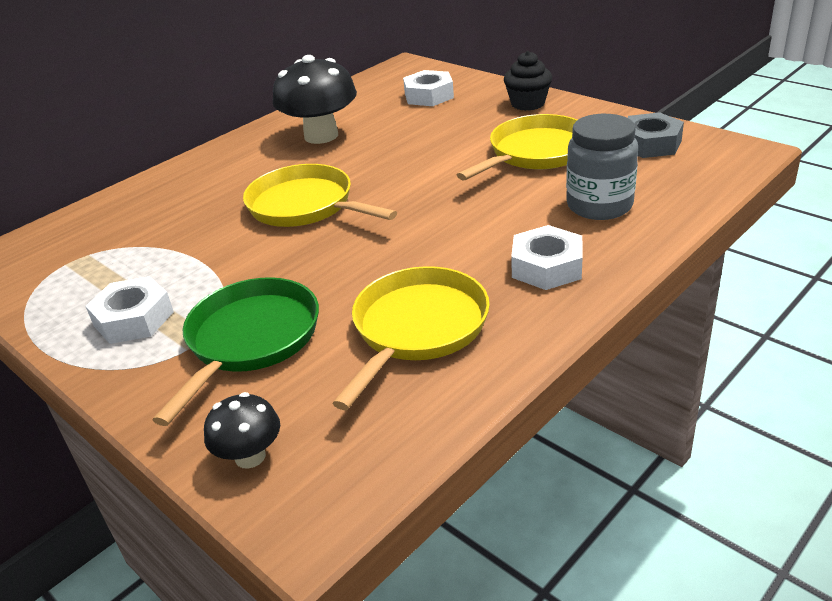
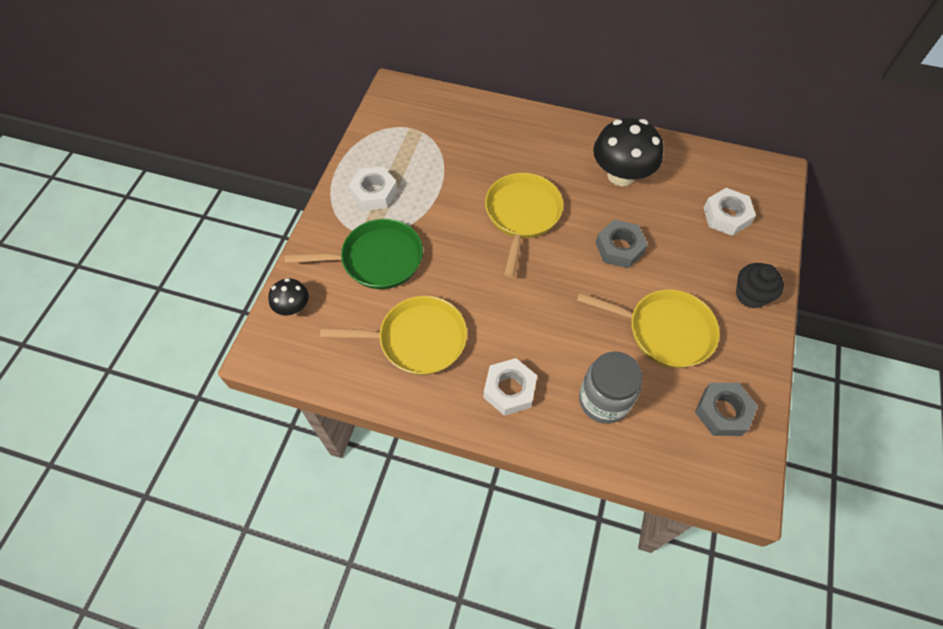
camera: 60 degrees right, 25 degrees up
none -> grey nut [596,220,648,268]

